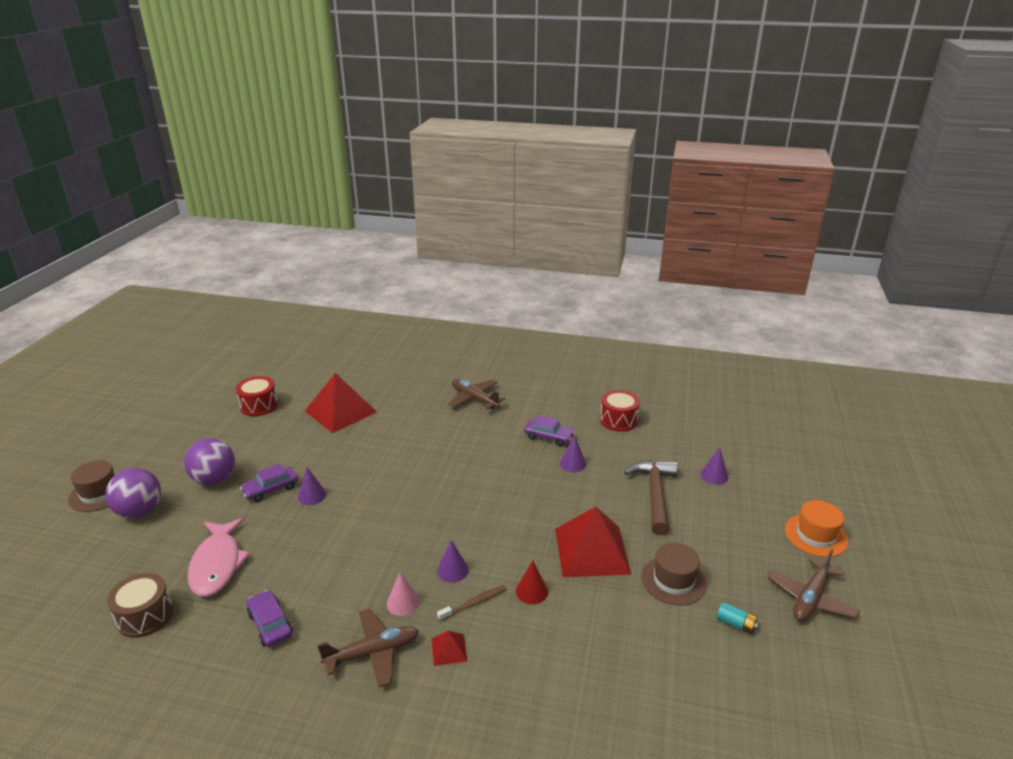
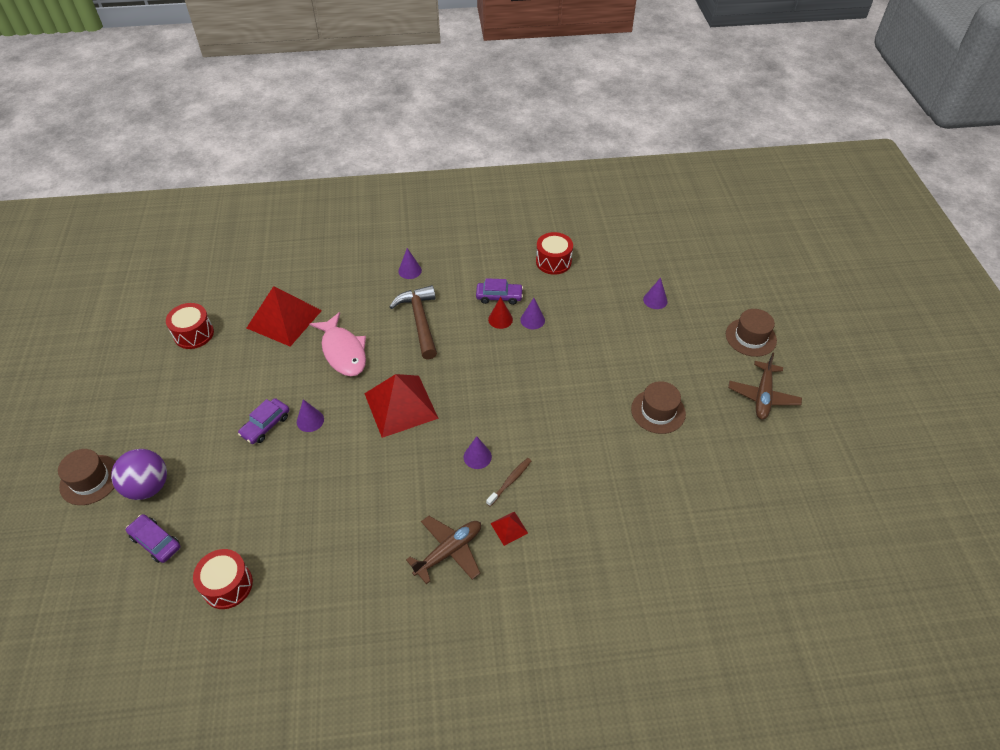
camera: 20 degrees left, 20 degrees up
brown drum [107,573,173,638] -> red drum [193,549,253,609]
purple ball [184,438,235,485] -> none
pink fish [188,518,251,597] -> pink fish moved to [309,312,366,376]
purple car [247,590,293,647] -> purple car moved to [126,514,180,563]
pink cone [387,572,420,616] -> none
brown plane [448,379,505,410] -> purple cone [398,248,422,279]
red cone [516,561,548,604] -> red cone moved to [488,297,513,329]
red pyramid [555,507,632,577] -> red pyramid moved to [364,374,439,438]
brown hammer [624,460,678,535] -> brown hammer moved to [389,285,437,360]
turquoise battery [717,602,758,634] -> none
orange hat [785,500,848,557] -> brown hat [726,309,777,357]

